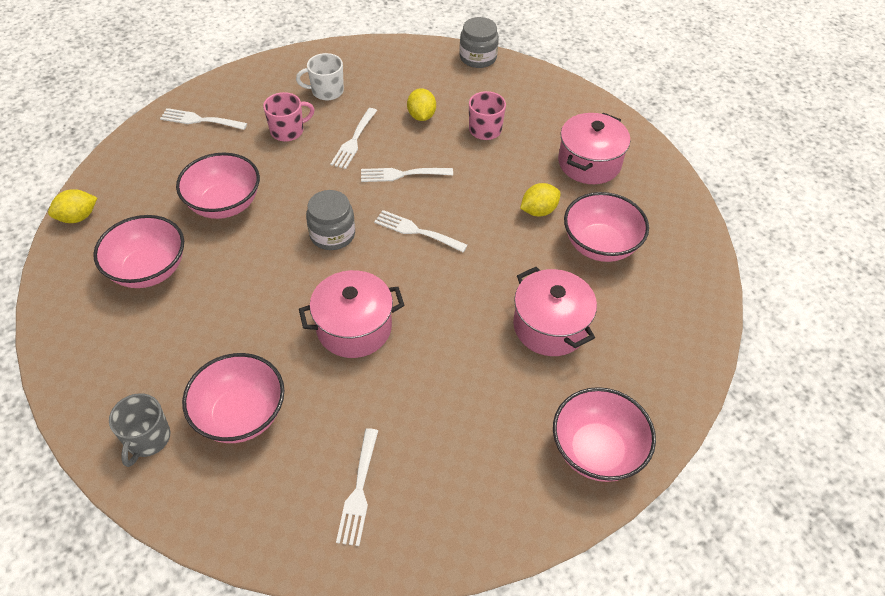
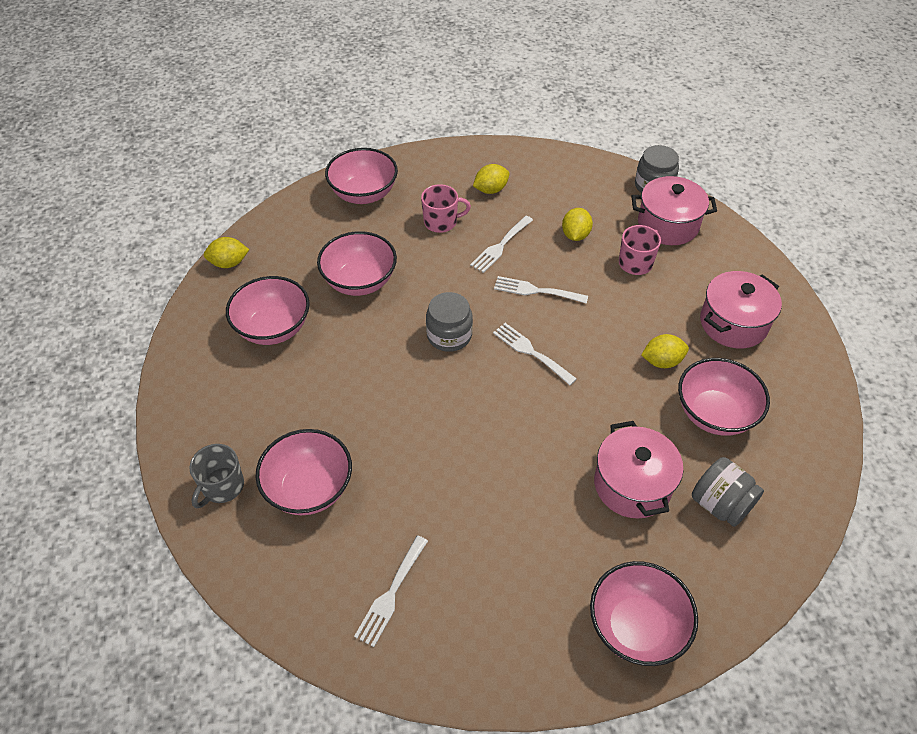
camera: 20 degrees right, 0 degrees up
white fork [160,108,247,130] -> pink bowl [325,148,398,204]
white mug [296,53,344,100] -> yellow lemon [473,164,509,194]
pink pot [299,270,405,358] -> pink pot moved to [631,176,717,245]
none -> grey jar [692,457,764,527]

